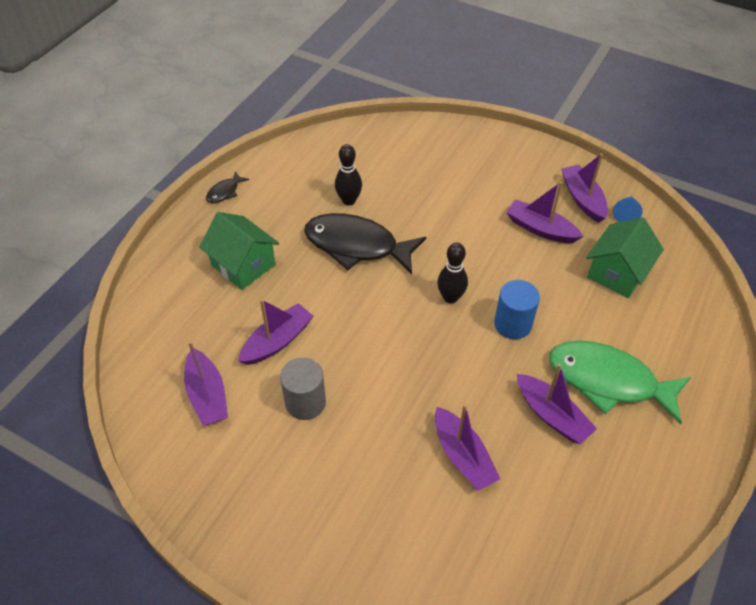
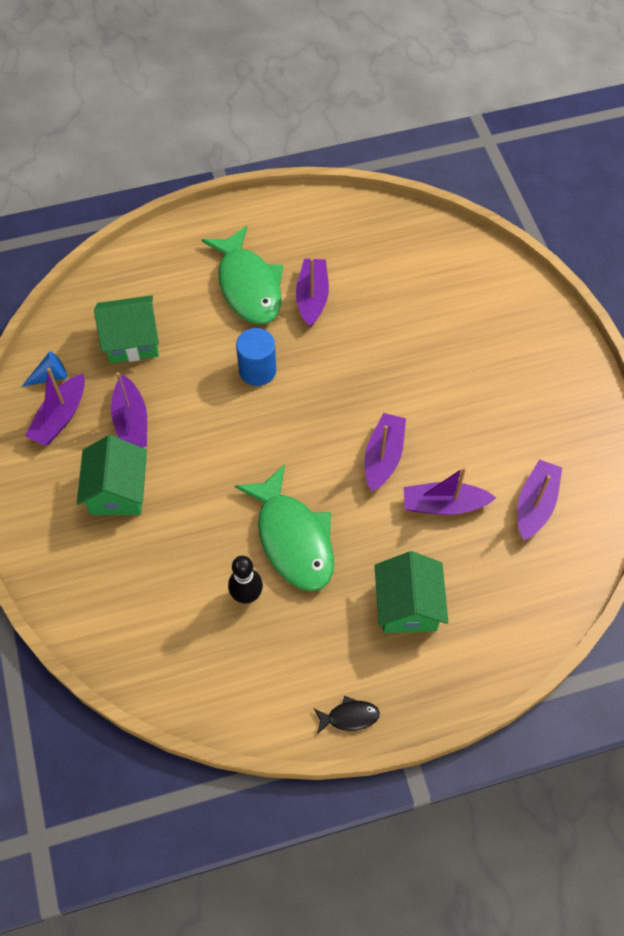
camera: 135 degrees left, 10 degrees up
grey cylinder [280,357,326,420] -> none
black fish [304,213,426,274] -> green fish [235,464,334,591]
purple boat [435,404,500,491] -> purple boat moved to [365,413,406,492]
black bowling pin [437,243,468,303] -> none
none -> green house [77,435,147,515]

